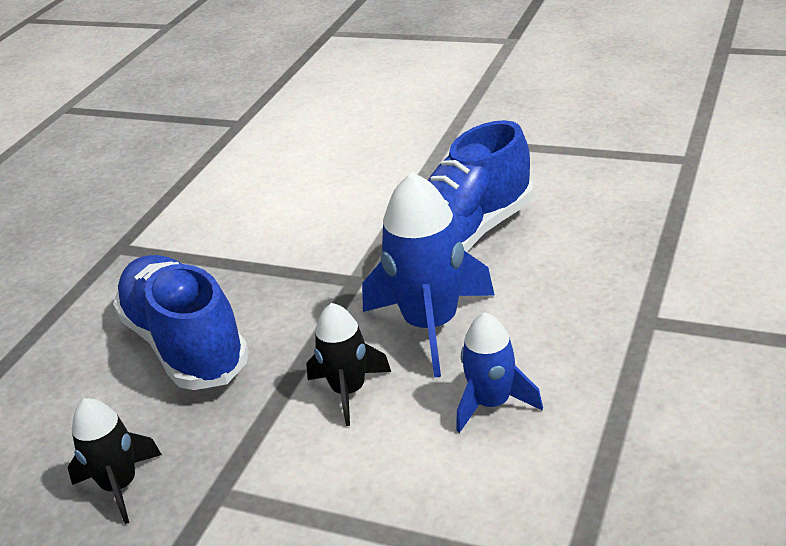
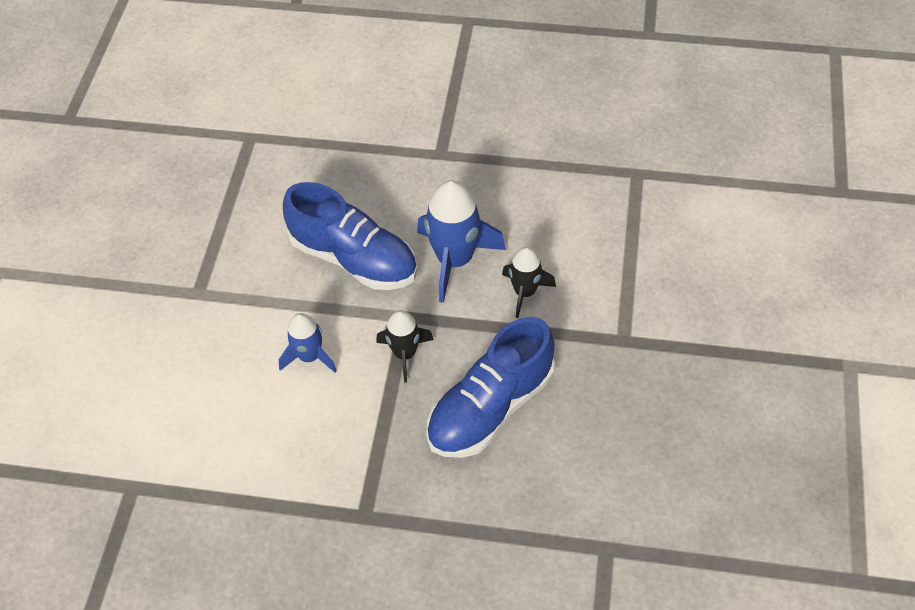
camera: 105 degrees left, 20 degrees up
black rocket [67,398,162,524] -> black rocket moved to [376,310,434,383]
blue rocket [456,312,543,433] -> blue rocket moved to [279,313,337,373]

